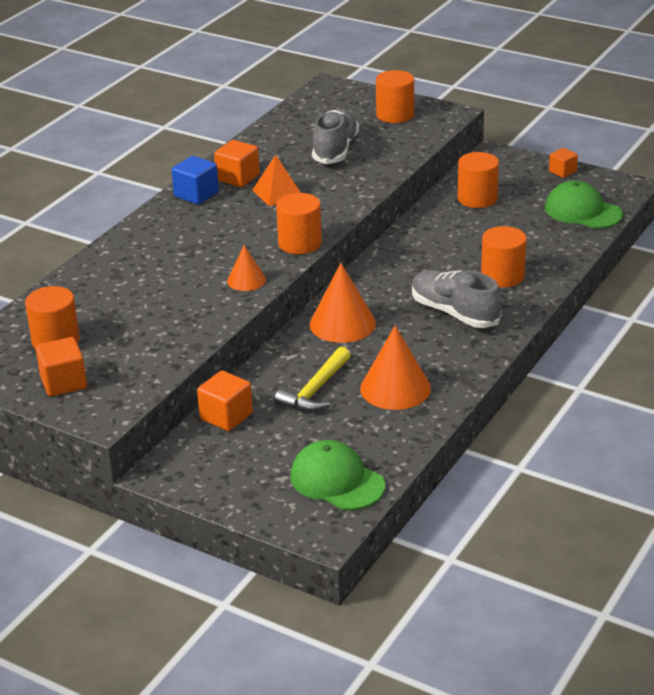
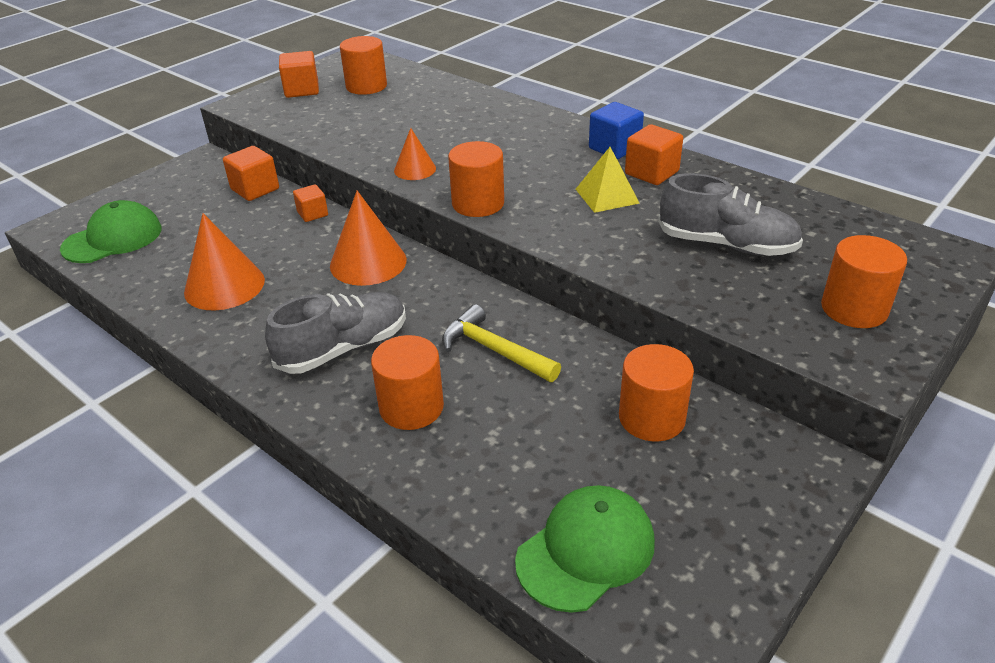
camera: 100 degrees right, 5 degrees up
orange pyramid [253,155,301,206] -> yellow pyramid [576,147,640,213]
yellow hammer [274,347,351,412] -> yellow hammer moved to [442,304,561,382]
orange cube [549,148,578,178] -> orange cube moved to [293,184,328,222]

